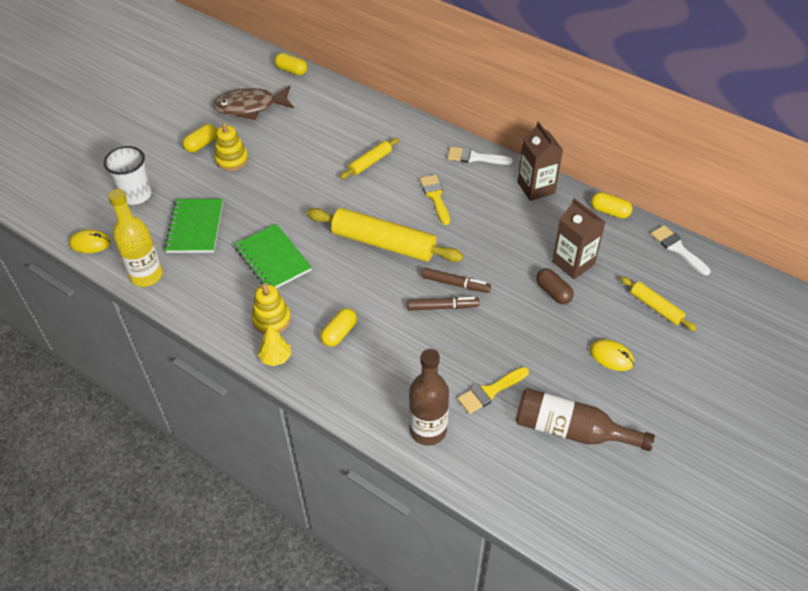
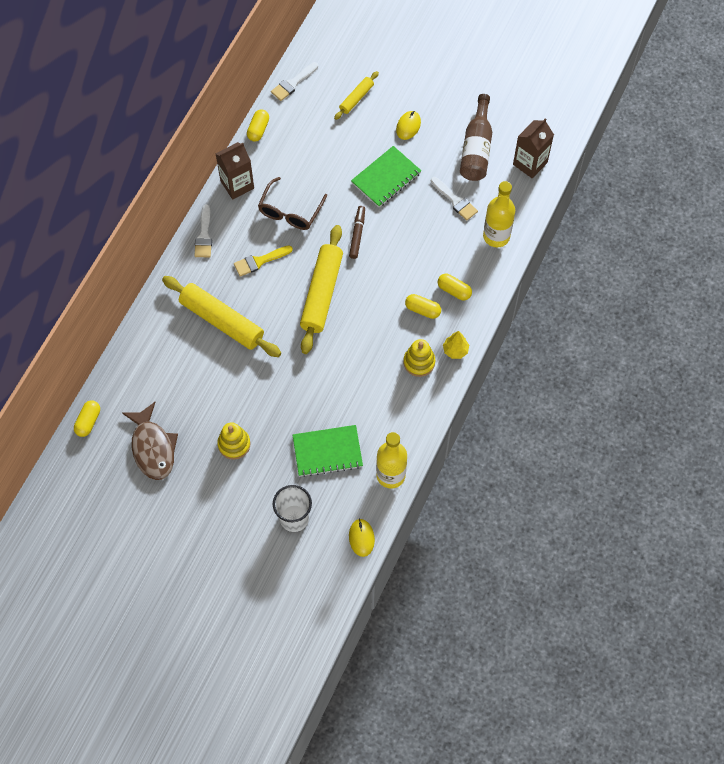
camera: 100 degrees left, 15 degrees up
yellow capsule [183,124,217,152] -> yellow capsule moved to [438,274,472,301]
green notebook [234,224,312,288] -> green notebook moved to [351,146,421,207]
yellow rolling pin [340,138,399,179] -> yellow rolling pin [162,276,281,357], size x1.94
brown marker [407,297,480,310] -> none
brown bottle [409,349,449,446] -> yellow bottle [483,181,515,247]
yellow brush [457,367,529,414] -> white brush [431,177,478,221]
brown capsule [536,268,574,304] -> none
brown carton [552,198,606,279] -> brown carton moved to [513,118,554,178]
none -> brown glasses [258,177,327,230]

